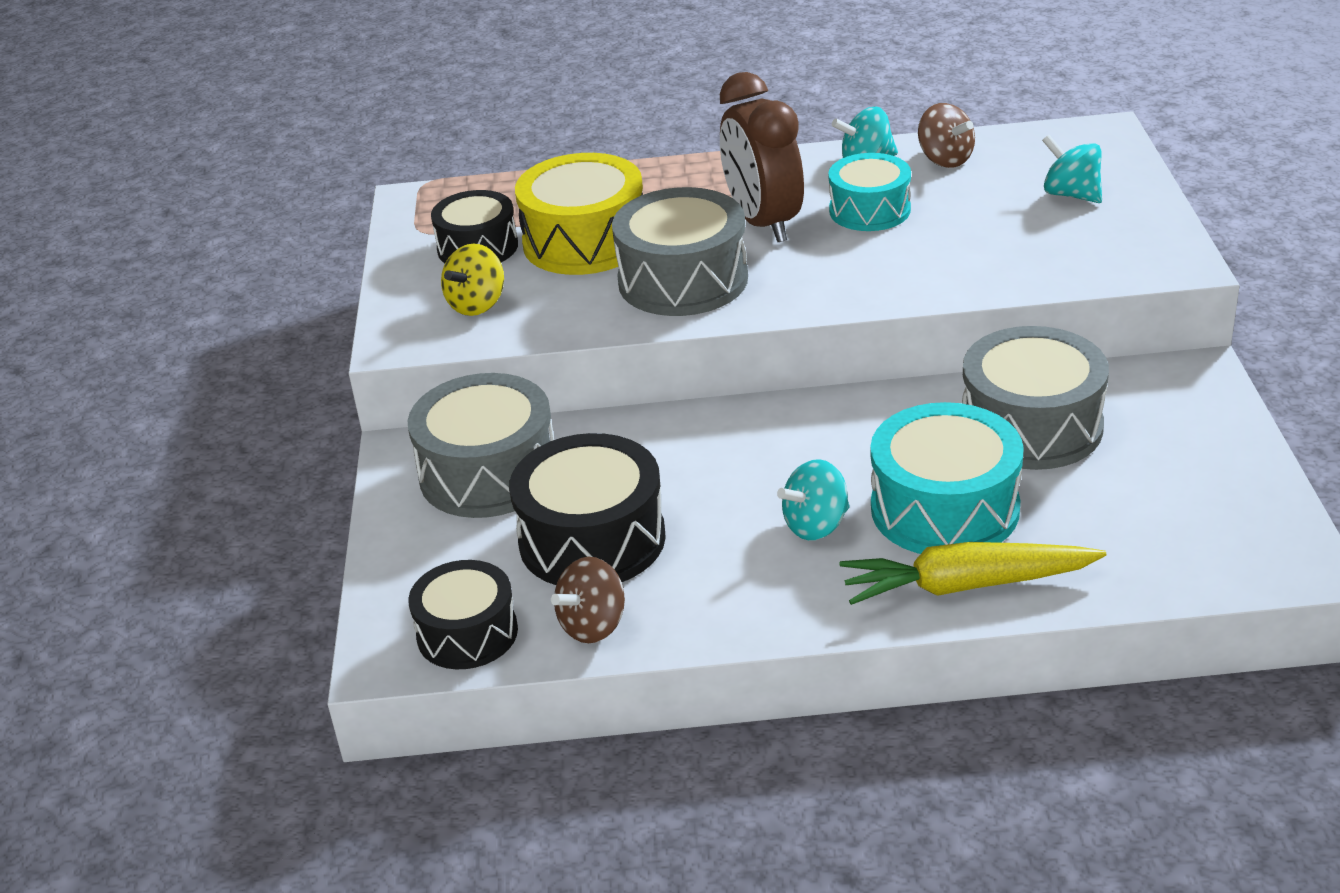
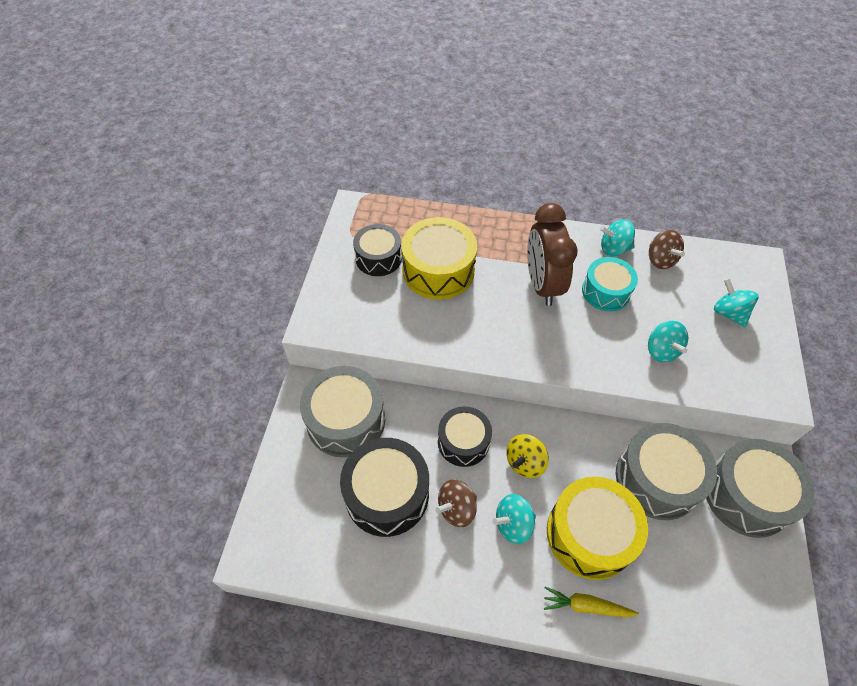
camera: 10 degrees right, 20 degrees up
black drum [408,560,518,669] -> black drum moved to [438,406,492,467]
yellow spinning top [441,244,504,316] -> yellow spinning top moved to [506,434,549,478]
brown spinning top [551,557,625,643] -> brown spinning top moved to [435,479,477,527]
grey drum [612,187,748,316] -> grey drum moved to [706,439,814,538]
yellow carrot [840,542,1106,605] -> yellow carrot [544,587,639,617], size x0.60
turquoise drum [870,402,1024,554] -> yellow drum [547,477,648,580]
none -> turquoise spinning top [648,321,688,362]

